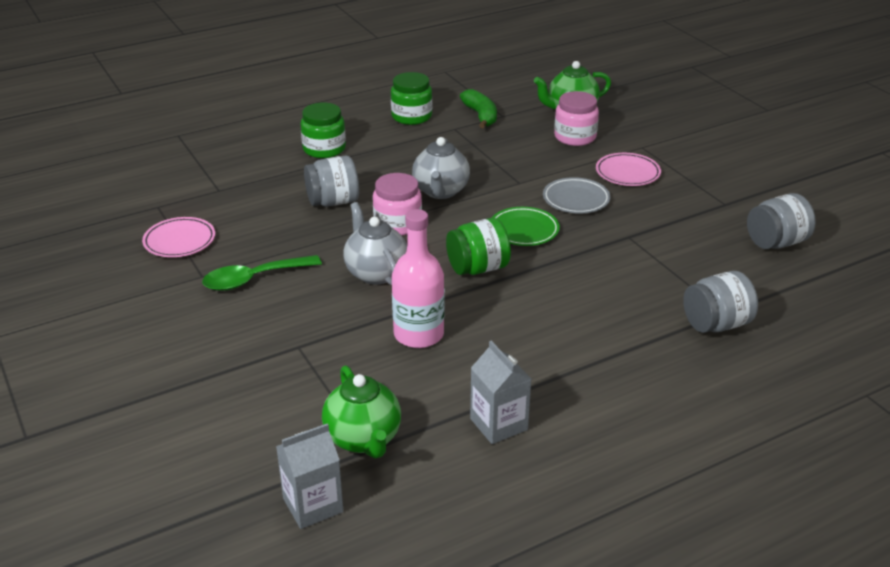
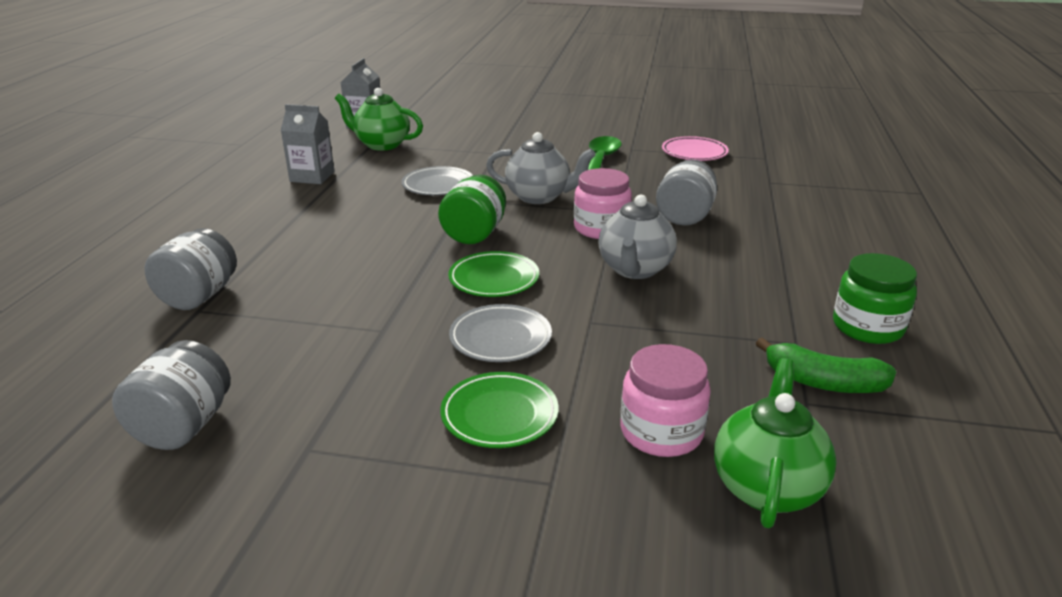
camera: 130 degrees right, 5 degrees down
green jar [301,103,346,158] -> none
pink bottle [392,209,445,348] -> grey plate [402,166,473,195]
grey teapot [412,137,470,199] -> grey teapot turned 120 degrees counterclockwise [598,195,677,279]
pink plate [596,153,661,186] -> green plate [440,372,558,448]

